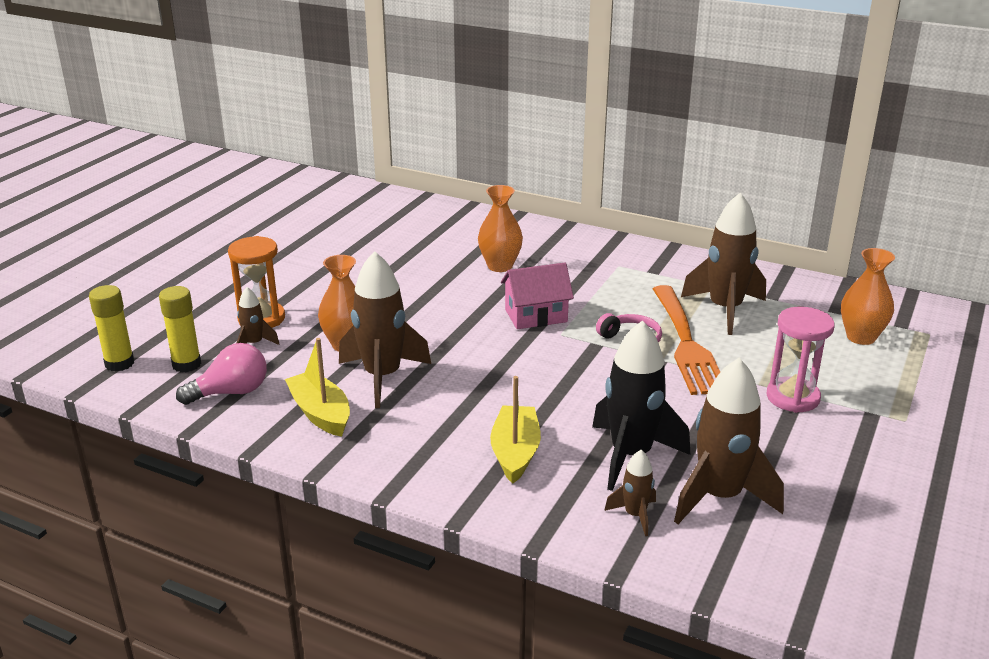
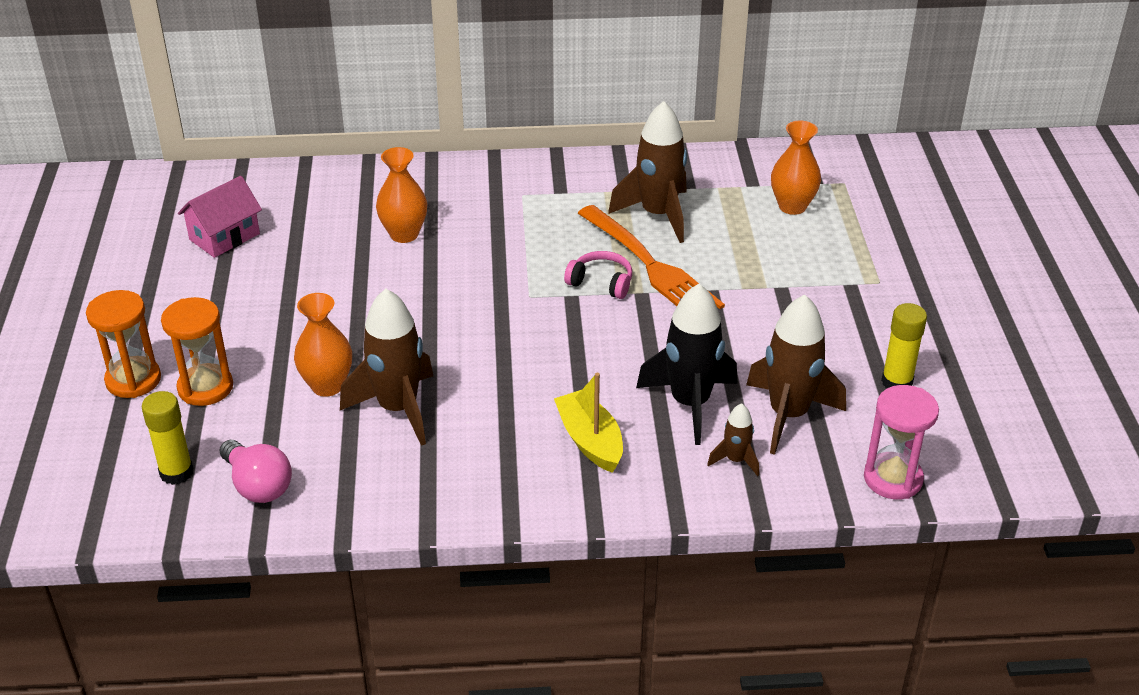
camera: 30 degrees left, 10 degrees up
yellow glue stick [89,285,134,372] -> yellow glue stick moved to [881,303,927,389]
pink light bulb [176,343,267,405] -> pink light bulb turned 105 degrees clockwise [220,440,292,503]
brown rocket [237,287,279,345] -> none
yellow boat [285,338,350,437] -> none
pink house [501,263,574,329] -> pink house moved to [178,176,262,258]
pink hourglass [767,307,835,413] -> pink hourglass moved to [864,385,939,499]
none -> orange hourglass [86,290,161,398]

